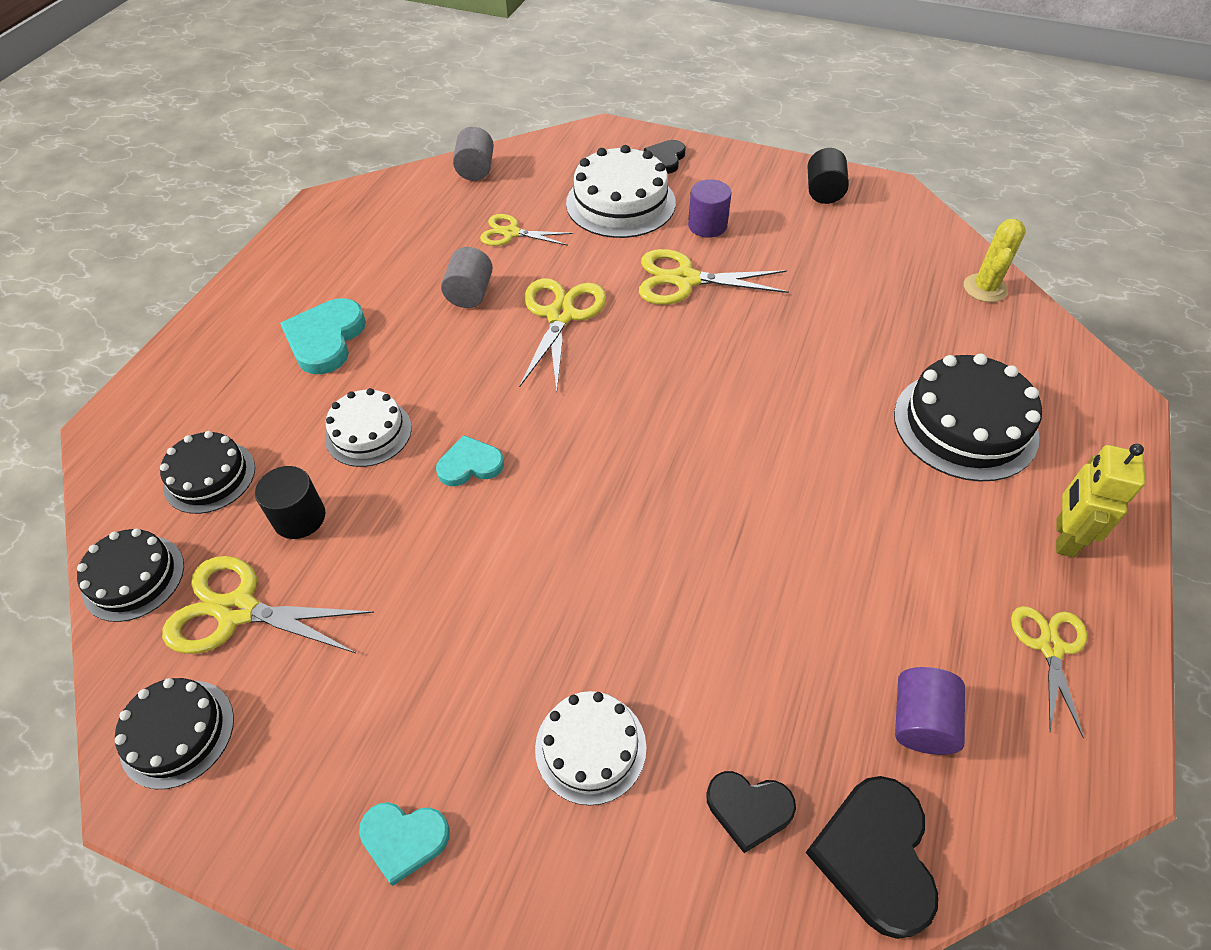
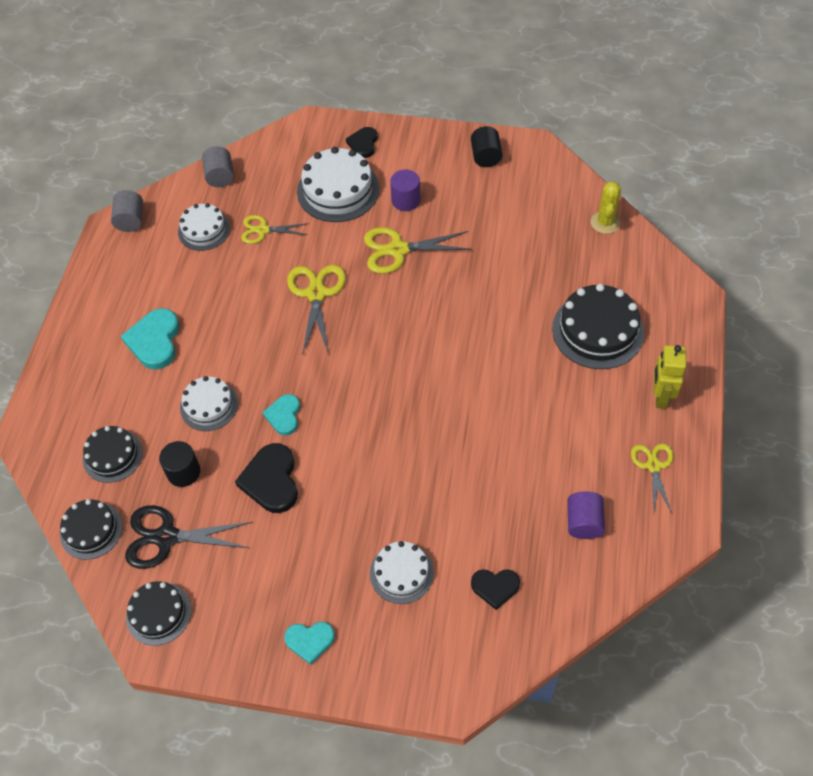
camera: 10 degrees left, 5 degrees up
yellow scissors [162,556,374,654] -> black scissors [125,505,252,569]
turquoise heart [436,435,504,486] -> turquoise heart turned 60 degrees counterclockwise [262,394,300,436]
grey cylinder [441,247,493,308] -> grey cylinder moved to [111,190,143,232]
black heart [805,776,938,939] -> black heart moved to [235,443,298,513]
none -> white cake [178,203,230,251]

